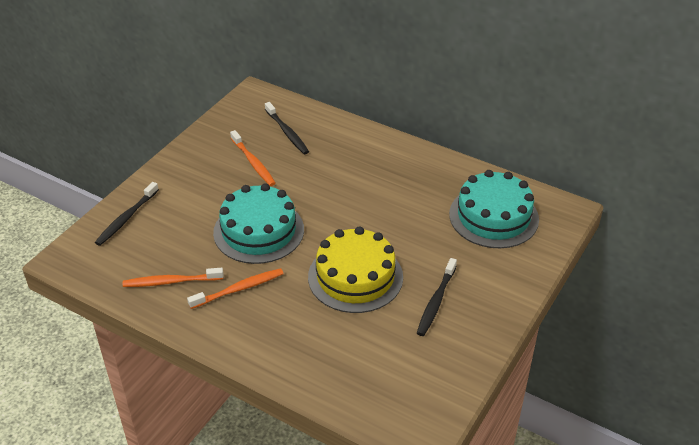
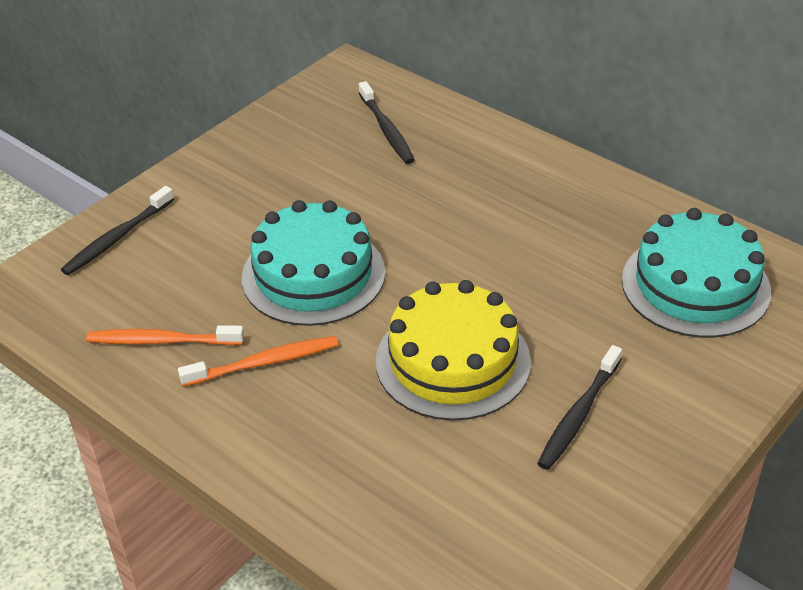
camera: 10 degrees right, 0 degrees up
orange toothbrush [230,130,276,186] -> none

